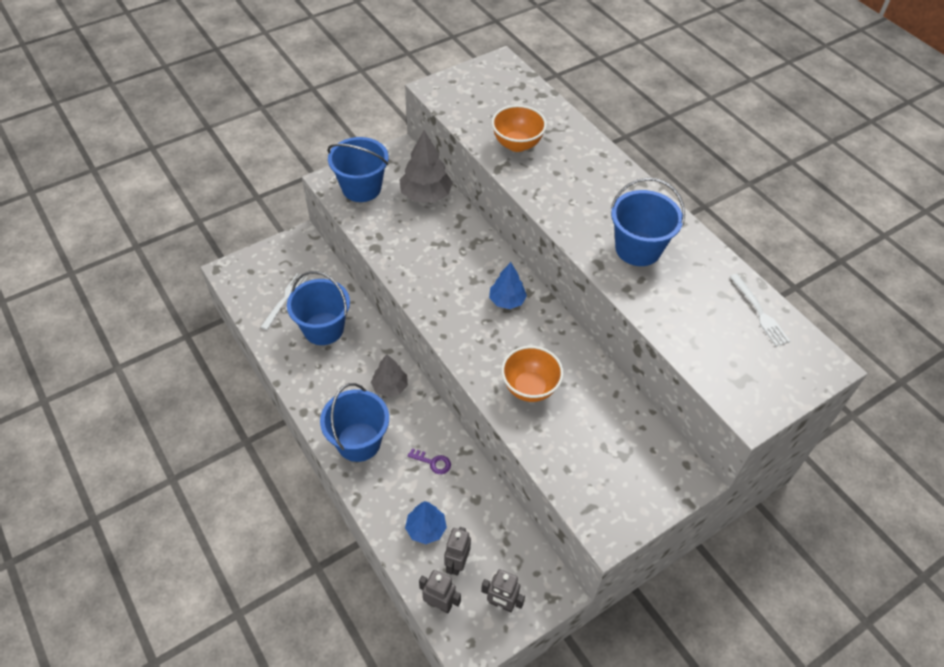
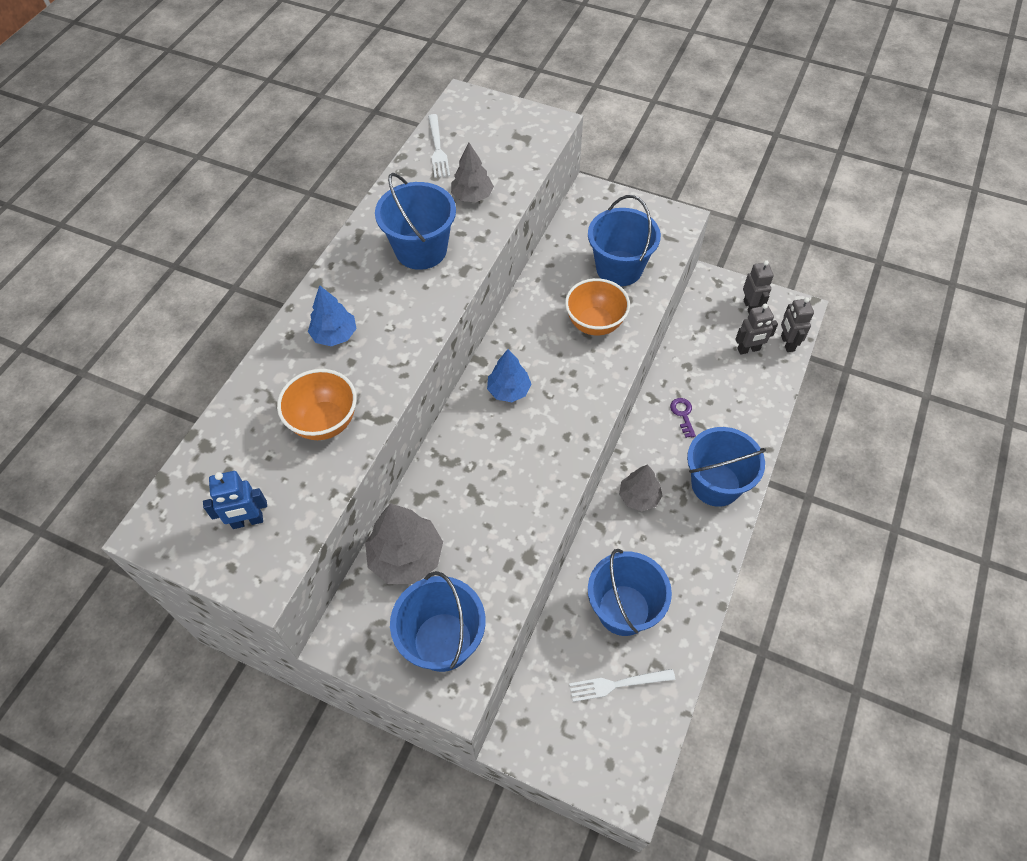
camera: 120 degrees left, 5 degrees up
blue tree [405,501,447,544] -> blue tree moved to [308,285,356,346]
white fork [730,274,790,347] -> white fork turned 135 degrees clockwise [428,114,450,178]
none -> blue robot [203,471,267,529]
none -> grey tree [451,142,494,202]
none -> blue bucket [588,195,661,286]

